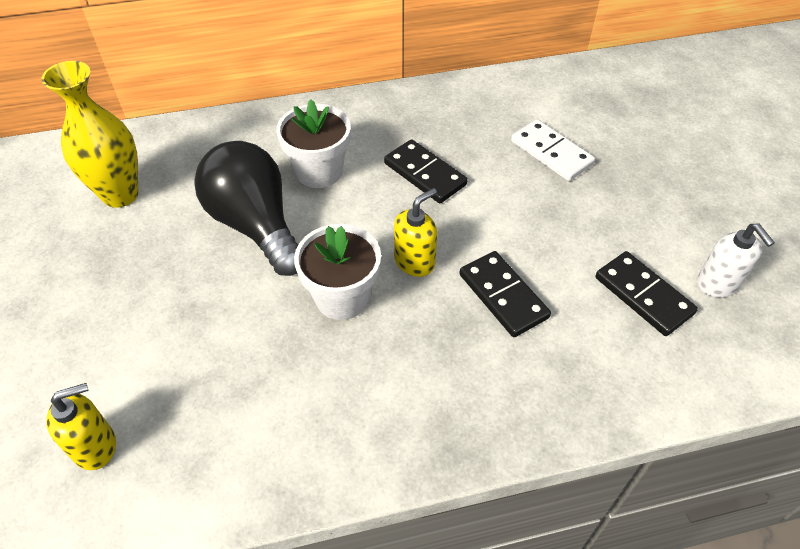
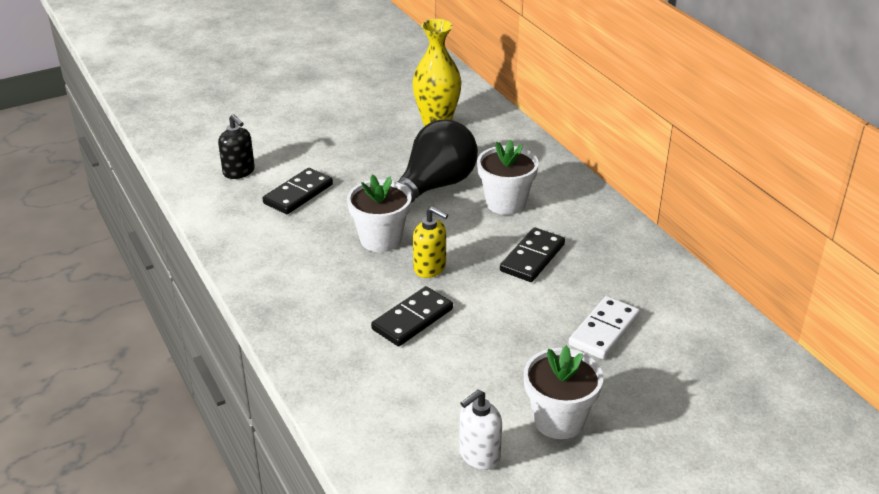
camera: 75 degrees right, 15 degrees down
yellow soap dispenser [46,383,116,470] -> black soap dispenser [218,114,255,179]
black domino [595,251,698,336] -> black domino moved to [263,168,333,214]
none -> white flower pot [524,345,603,439]

